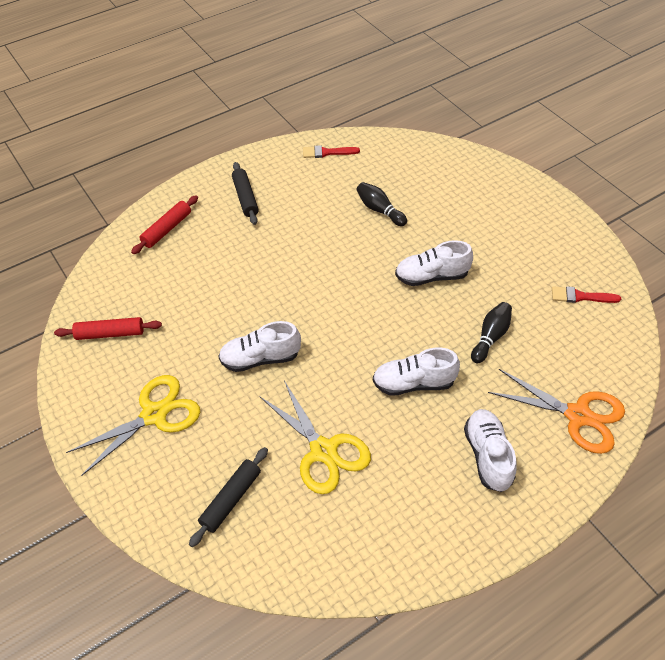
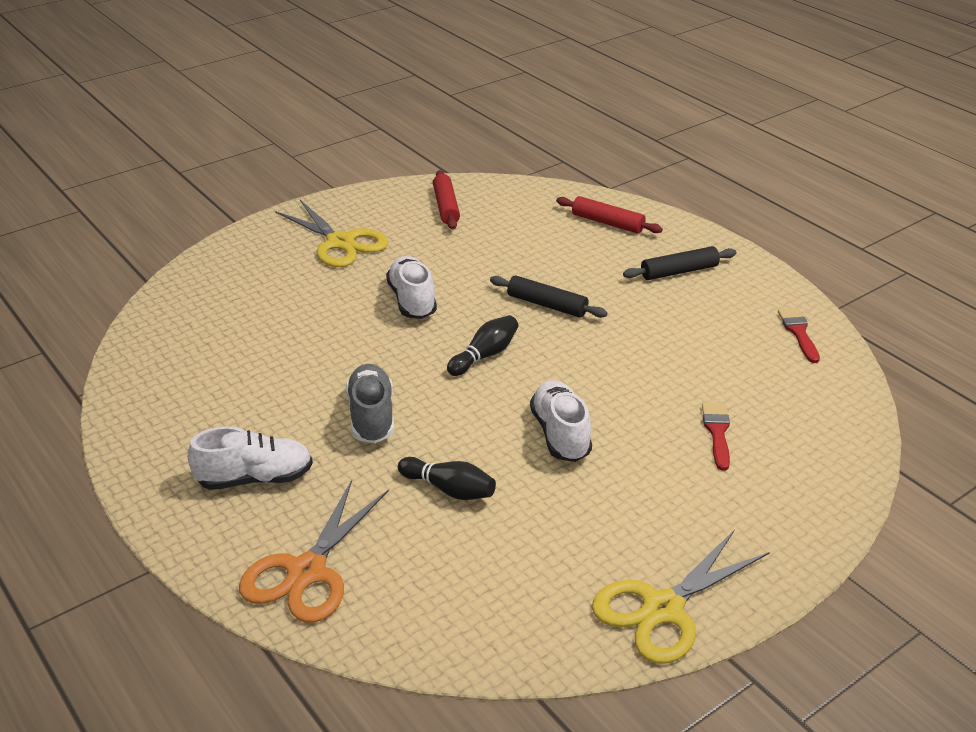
camera: 85 degrees right, 15 degrees down
black rolling pin [189,447,268,547] -> black rolling pin moved to [490,275,607,318]
yellow scissors [260,381,371,494] -> yellow scissors moved to [592,529,770,664]
black bowling pin [356,182,407,226] -> black bowling pin moved to [447,315,518,376]
white shoe [373,348,460,396] -> grey shoe [346,364,394,443]
red brush [552,286,621,303] -> red brush moved to [702,403,730,471]

